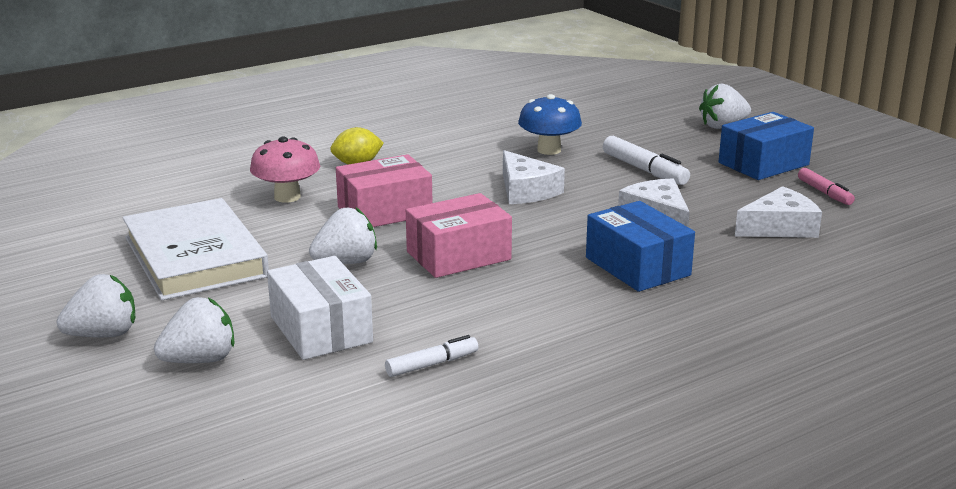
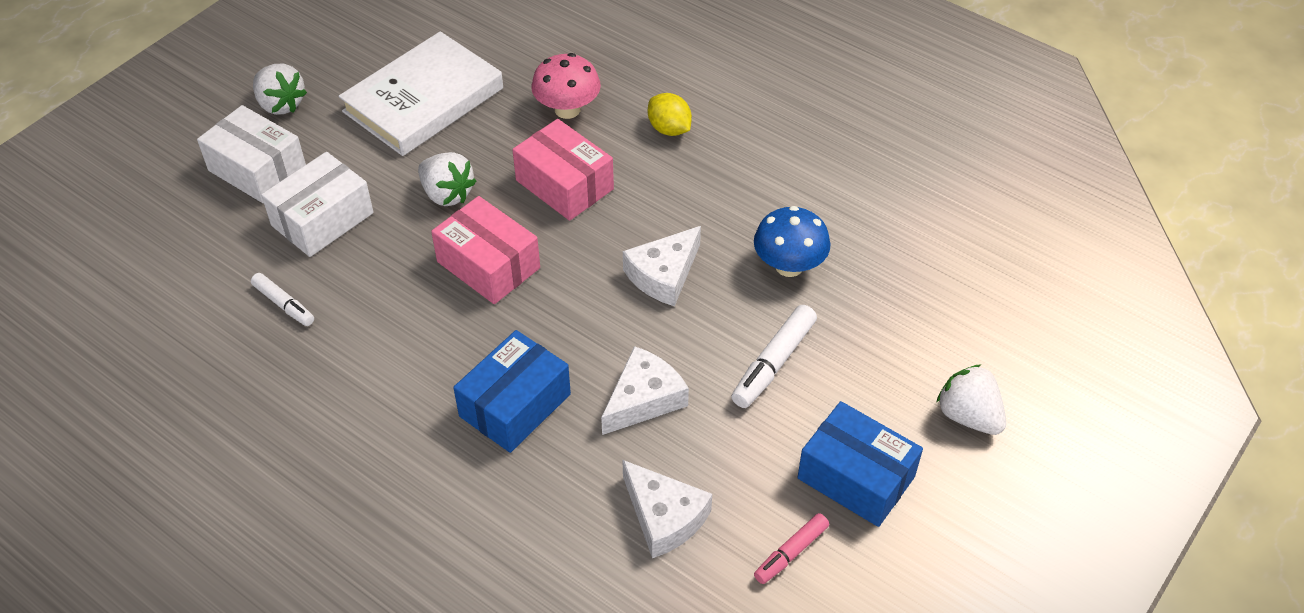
camera: 70 degrees right, 25 degrees up
white strawberry [154,297,234,363] -> white box [197,105,306,203]

